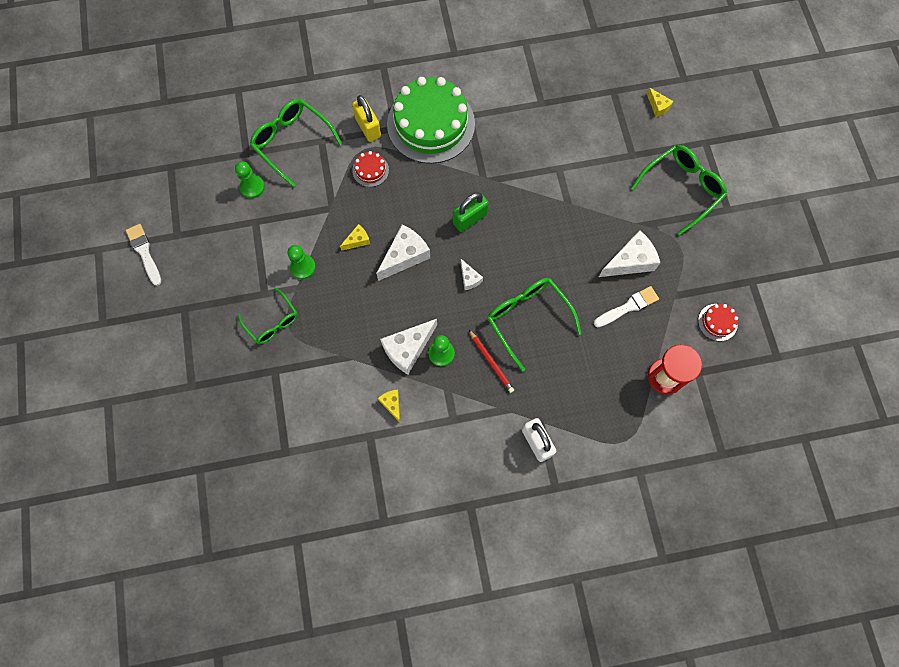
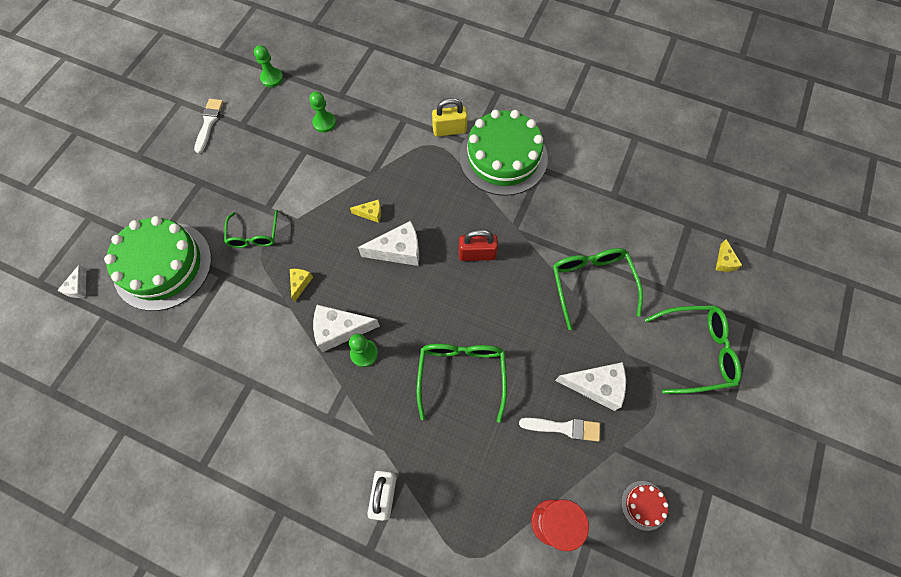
camera: 35 degrees right, 5 degrees down
green glasses [250,99,343,187] -> green glasses moved to [553,248,643,330]
green pawn [288,245,316,279] -> green pawn moved to [254,45,283,87]
yellow padlock [352,95,381,142] -> yellow padlock turned 75 degrees clockwise [432,98,468,137]
red cake [352,151,389,187] -> none
yellow cheese [378,389,400,422] -> yellow cheese moved to [290,269,313,302]
green padlock [453,192,489,232] -> red padlock [459,229,498,261]
white cheese [460,259,483,290] -> white cheese moved to [57,265,87,298]
red pencil [469,330,514,393] -> none
none -> green cake [104,216,212,311]

